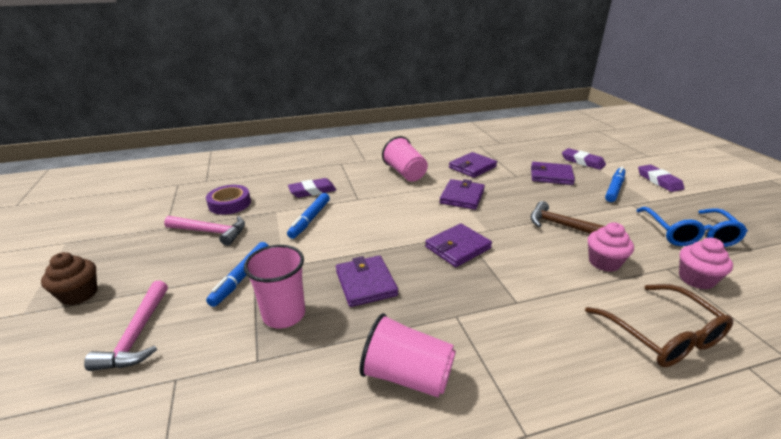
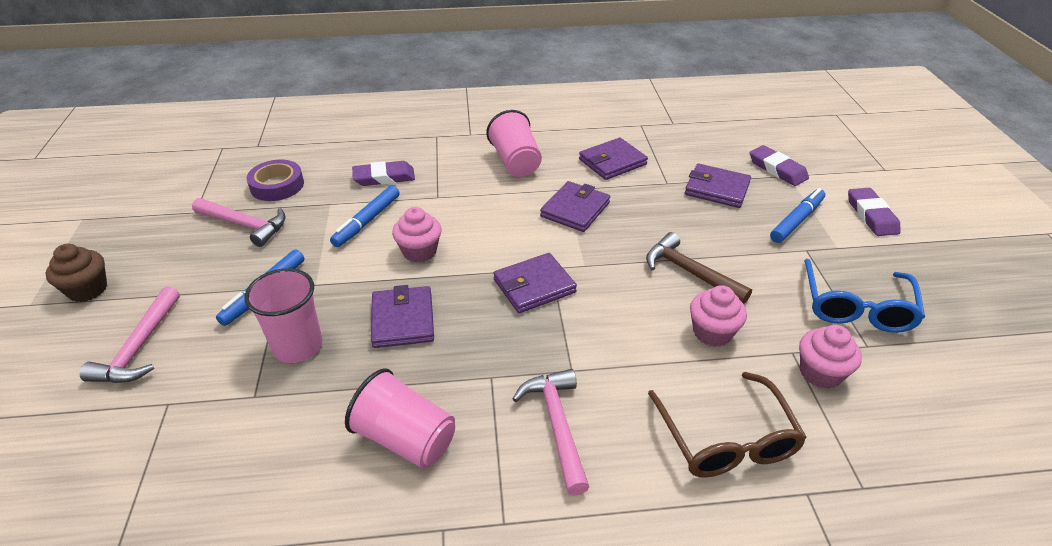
camera: 10 degrees right, 10 degrees up
none -> pink cupcake [392,207,441,263]
none -> pink hammer [513,369,589,495]

